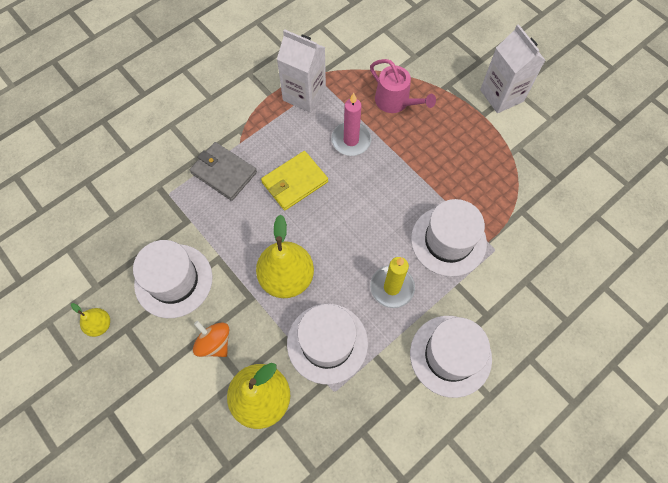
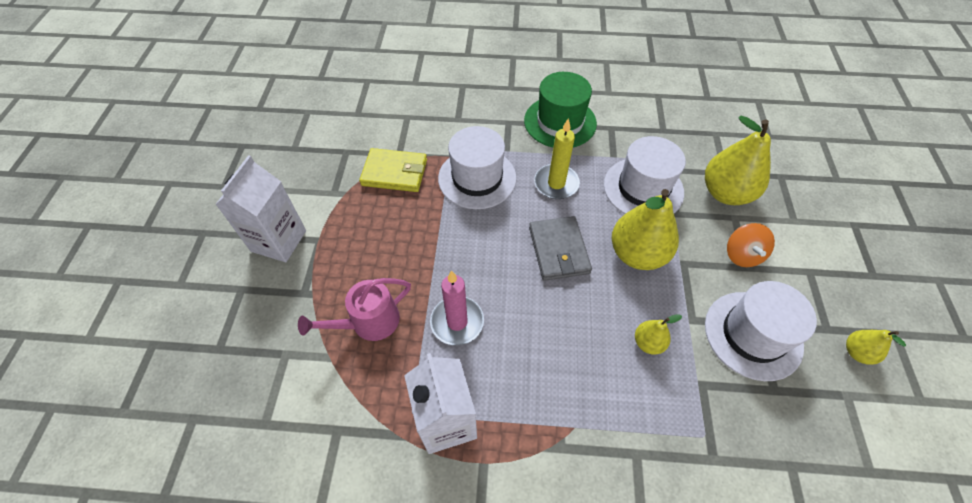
camera: 135 degrees left, 10 degrees down
grey wallet [190,142,257,201] -> grey wallet moved to [529,216,592,281]
yellow wallet [261,151,328,211] -> yellow wallet moved to [359,148,427,192]
pink watering can [370,59,436,113] -> pink watering can turned 120 degrees counterclockwise [298,278,411,341]
white hat [410,316,492,398] -> green hat [524,72,597,148]
none -> yellow pear [635,314,682,354]

